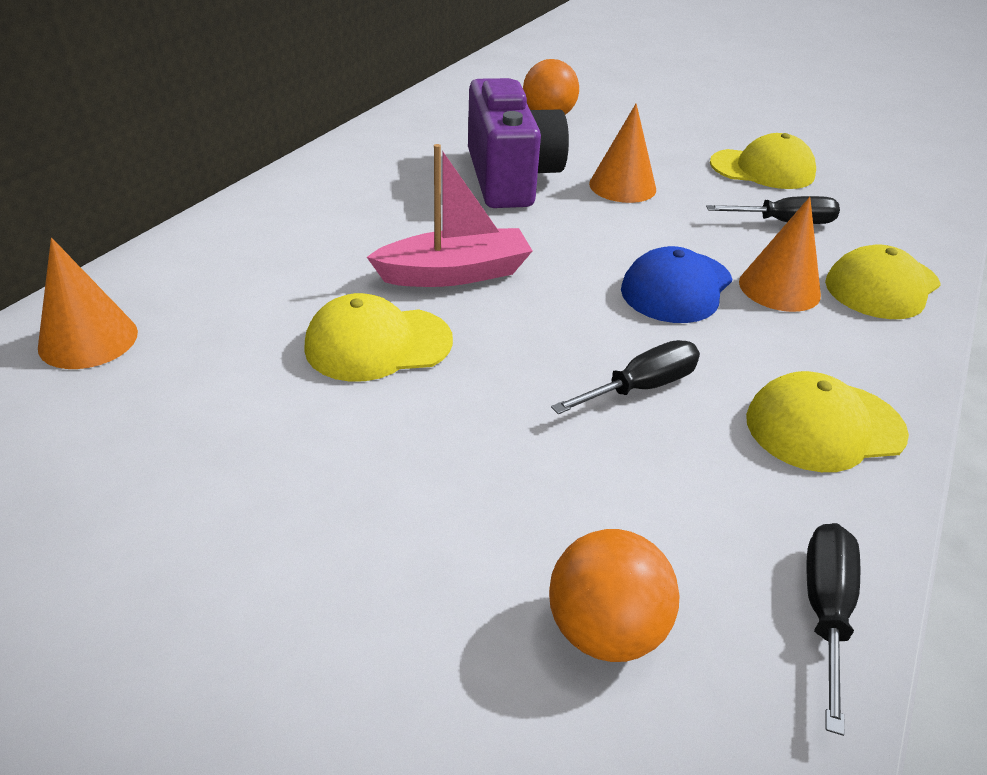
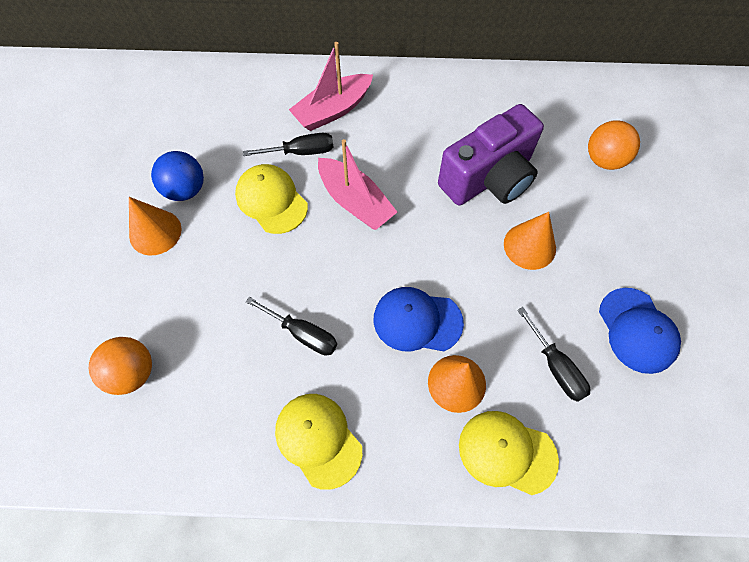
camera: 65 degrees right, 25 degrees up
orange cone [38,238,138,369] -> orange cone moved to [129,197,182,255]
yellow cap [710,133,816,189] -> blue cap [599,288,681,374]
black screwdriver [807,523,860,736] -> black screwdriver moved to [243,133,333,156]
none -> blue ball [151,151,204,201]
none -> pink boat [289,42,373,131]

